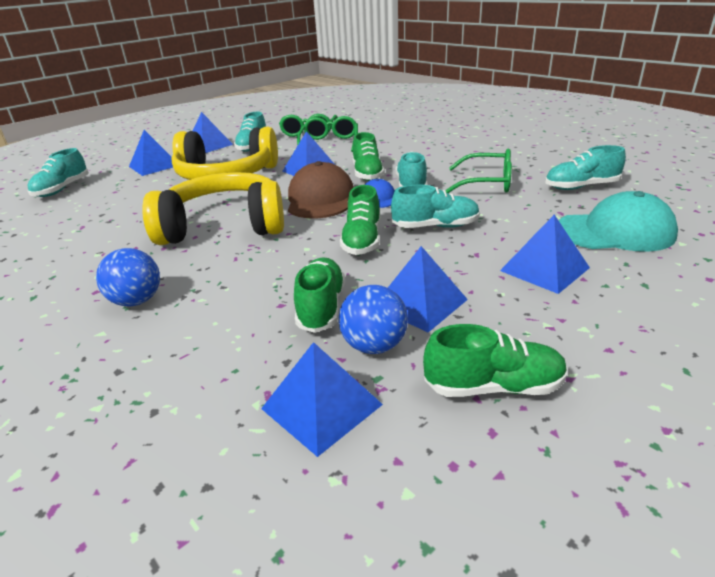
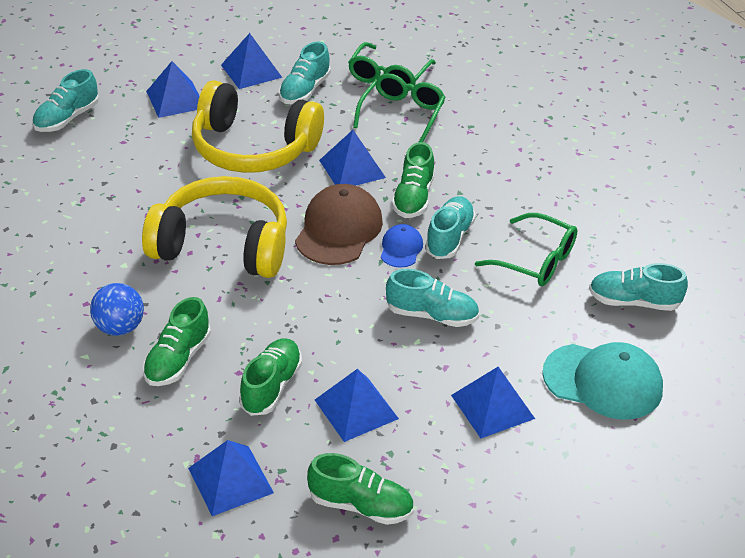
camera: 15 degrees right, 10 degrees up
blue ball [339,285,408,354] -> none
green shoe [340,185,380,255] -> green shoe moved to [143,297,211,386]

